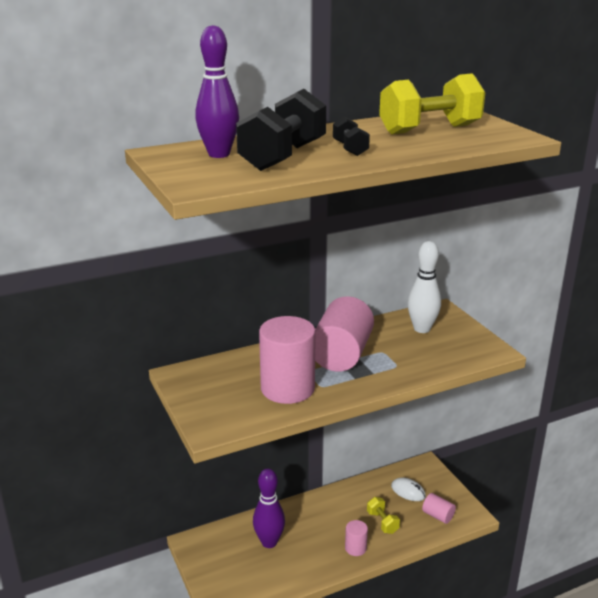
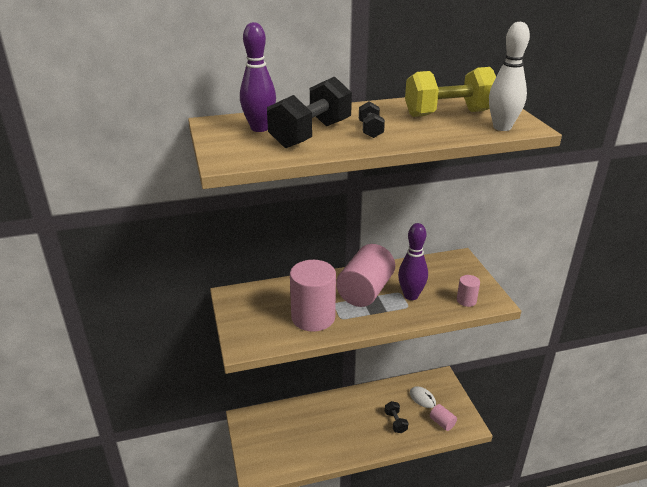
camera: 10 degrees right, 5 degrees up
purple bowling pin [253,468,285,548] -> purple bowling pin moved to [398,223,428,300]
pink cylinder [345,520,368,556] -> pink cylinder moved to [457,275,480,307]
yellow dumbbell [367,497,400,534] -> black dumbbell [385,401,408,433]
white bowling pin [407,241,441,333] -> white bowling pin moved to [489,22,530,131]

